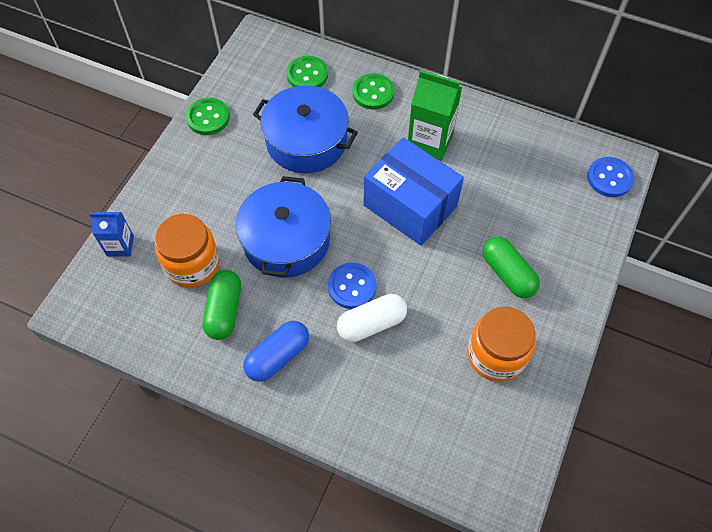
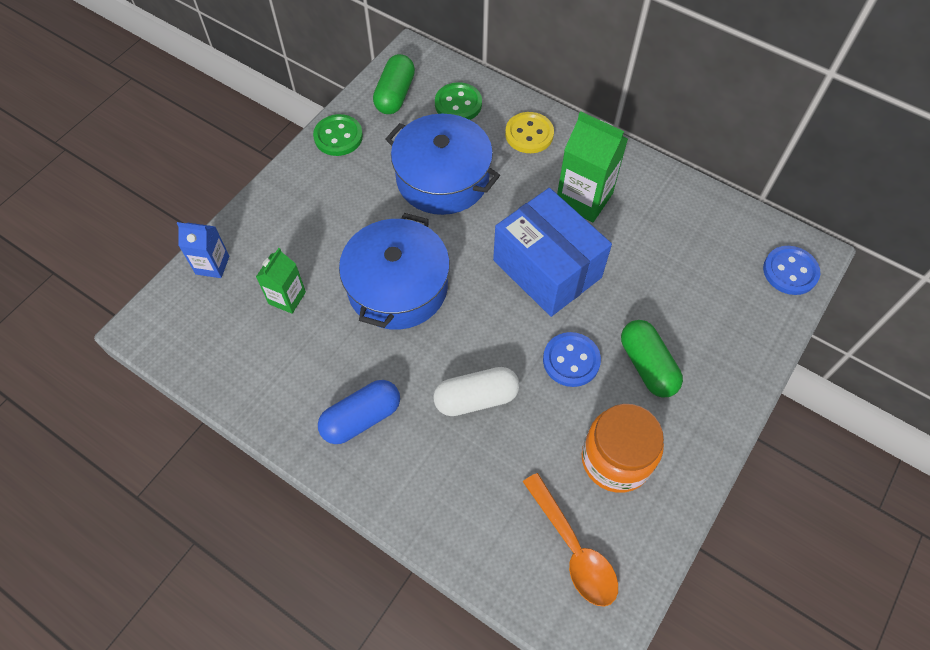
camera: 10 degrees right, 0 degrees up
orange jar [155,214,220,288] -> green carton [256,248,306,314]
green capsule [203,270,241,340] -> green capsule moved to [373,54,415,114]
blue button [328,263,377,309] -> blue button moved to [543,332,601,387]
green button [352,73,395,110] -> yellow button [505,112,554,153]
none -> orange spoon [523,473,618,607]

